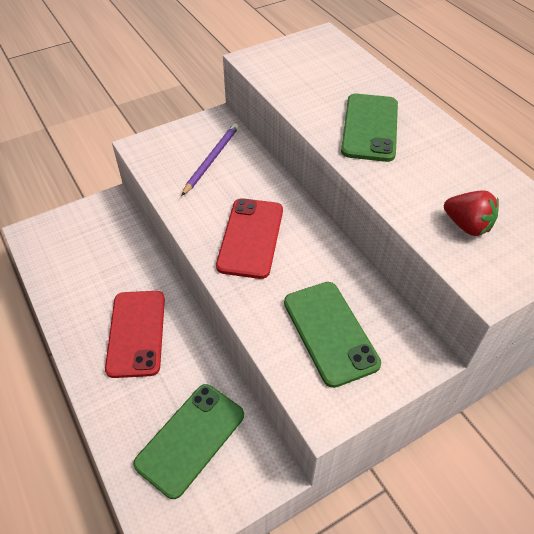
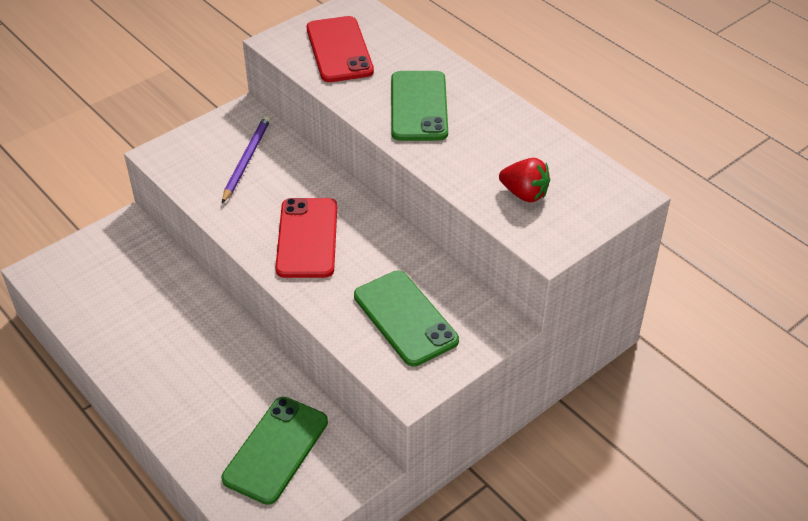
camera: 10 degrees left, 5 degrees down
red phone [105,291,165,378] -> red phone moved to [307,16,374,82]

